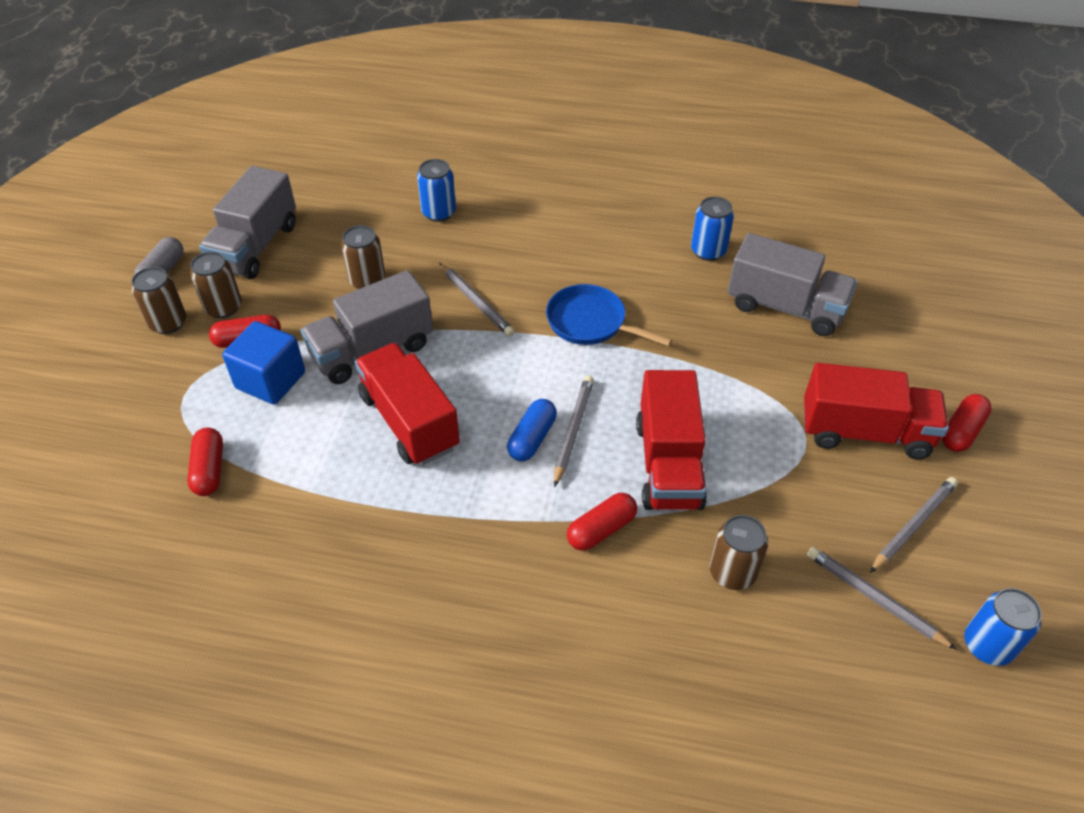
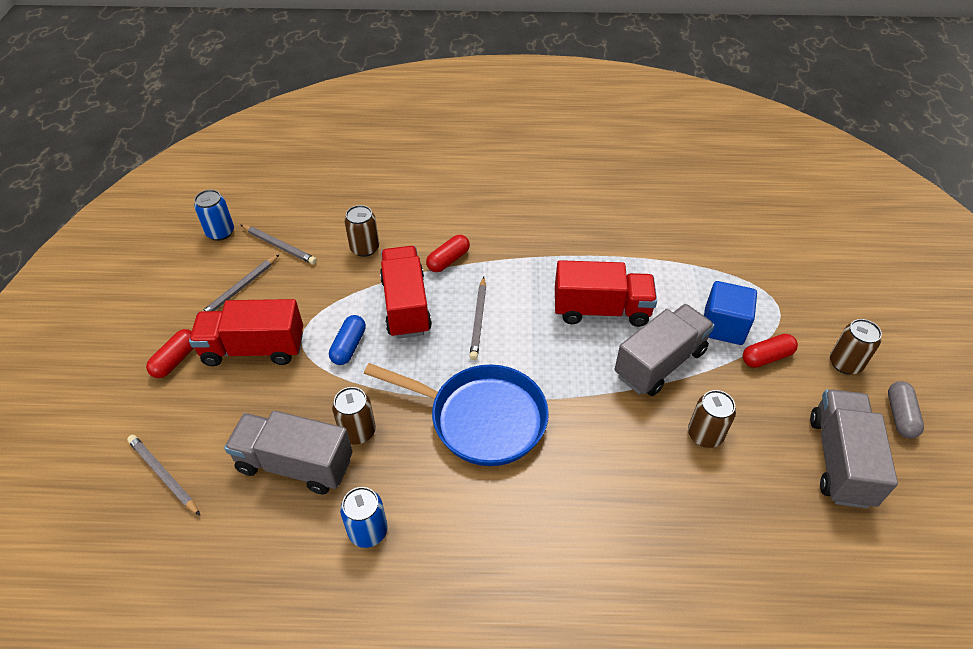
camera: 170 degrees right, 0 degrees up
red capsule [187,427,223,496] -> none
brown can [190,252,242,318] -> brown can moved to [332,387,376,445]
red truck [355,343,460,465] -> red truck turned 45 degrees counterclockwise [555,260,657,327]
blue can [417,159,456,222] -> none
grey pencil [439,263,515,337] -> grey pencil moved to [127,435,200,516]
blue capsule [507,399,557,461] -> blue capsule moved to [329,315,366,365]
blue pan [546,284,673,346] -> blue pan [364,363,549,466], size x1.56

